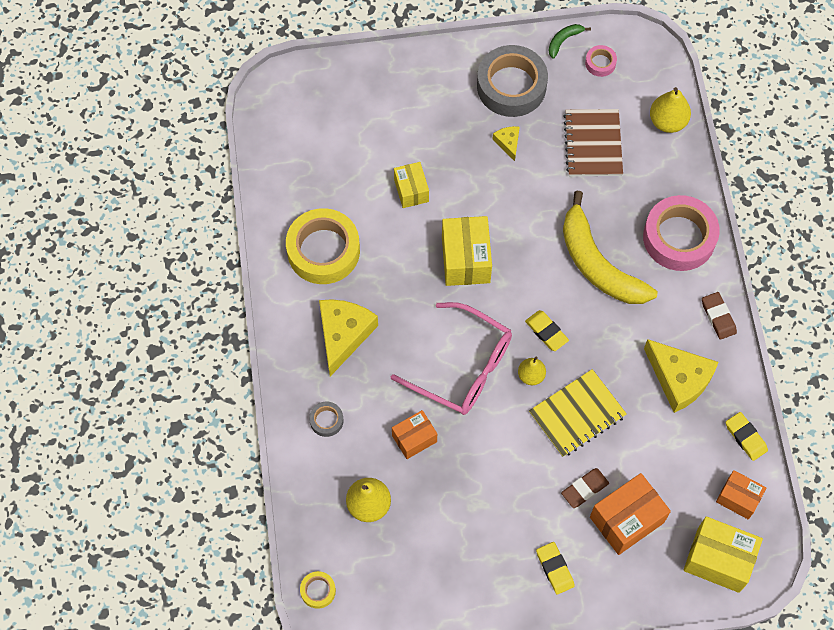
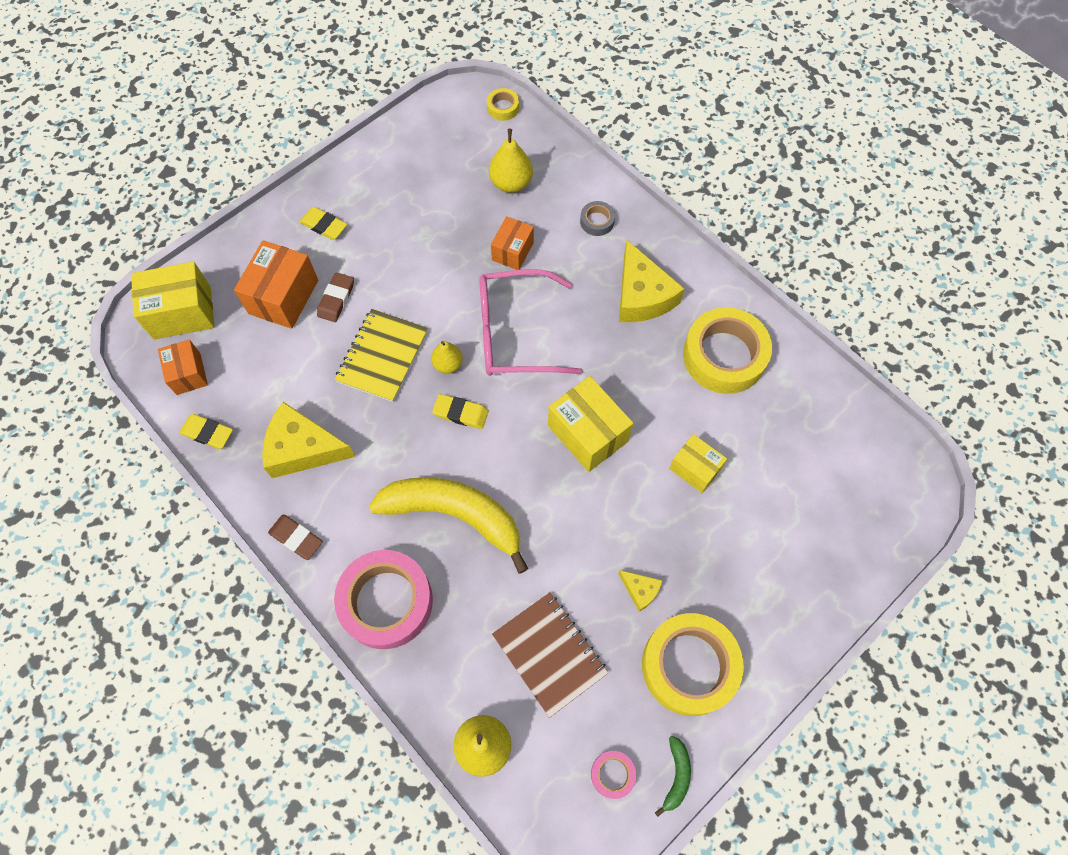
camera: 145 degrees right, 0 degrees up
grey tape [477,45,548,117] -> yellow tape [642,613,744,716]
orange box [716,470,766,520] -> orange box turned 75 degrees clockwise [158,339,208,395]

